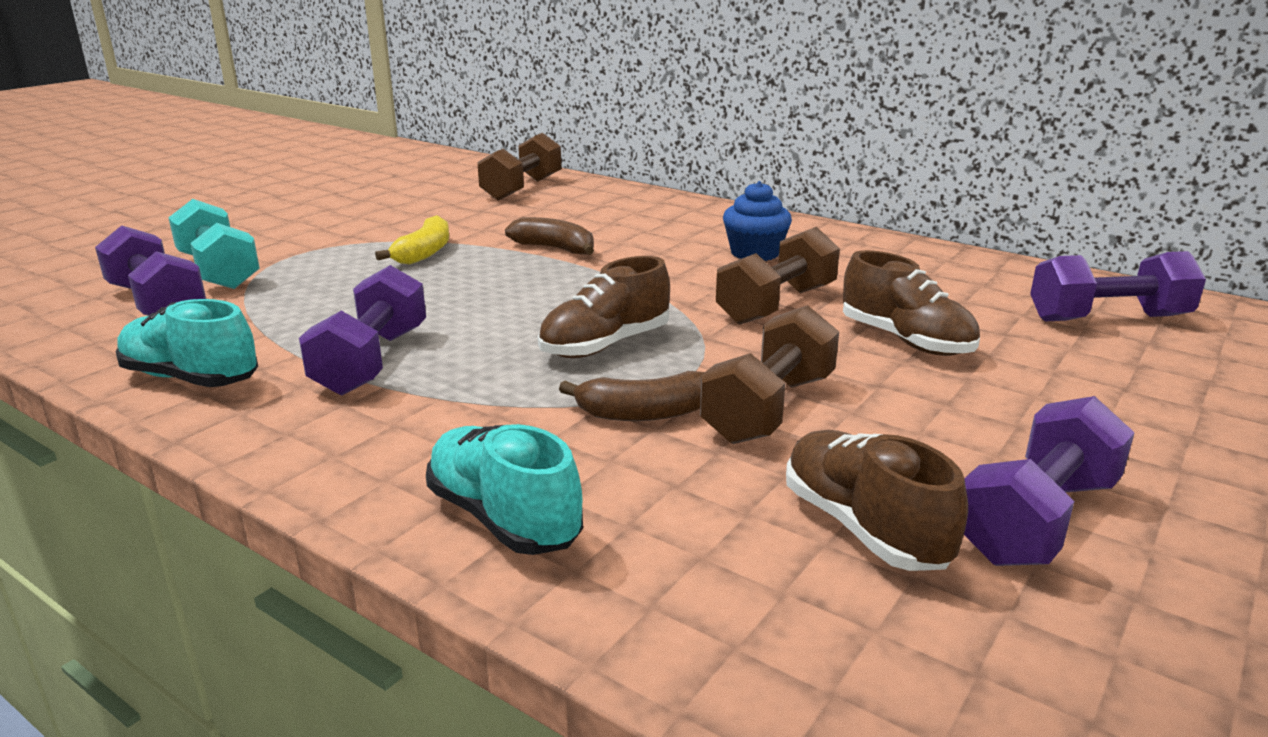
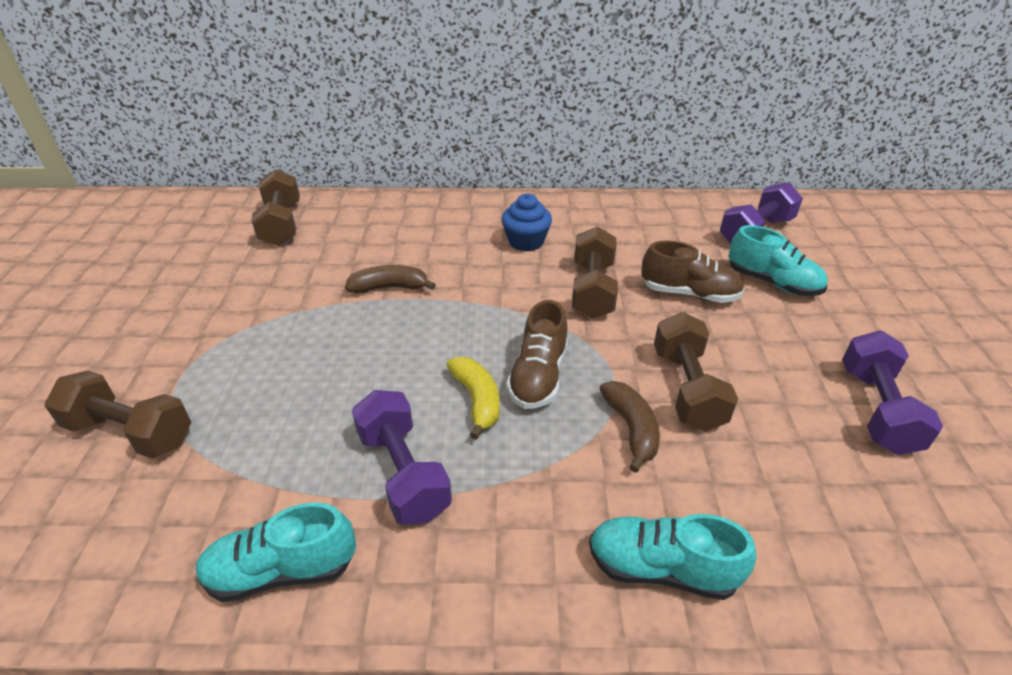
camera: 35 degrees left, 15 degrees up
purple dumbbell [95,225,206,316] -> none
turquoise dumbbell [168,199,260,289] -> brown dumbbell [45,371,191,459]
yellow banana [375,215,449,264] -> yellow banana moved to [446,357,500,439]
brown banana [559,371,705,421] -> brown banana turned 60 degrees counterclockwise [600,381,660,473]
brown shoe [786,430,968,571] -> none
none -> turquoise shoe [728,225,828,296]

